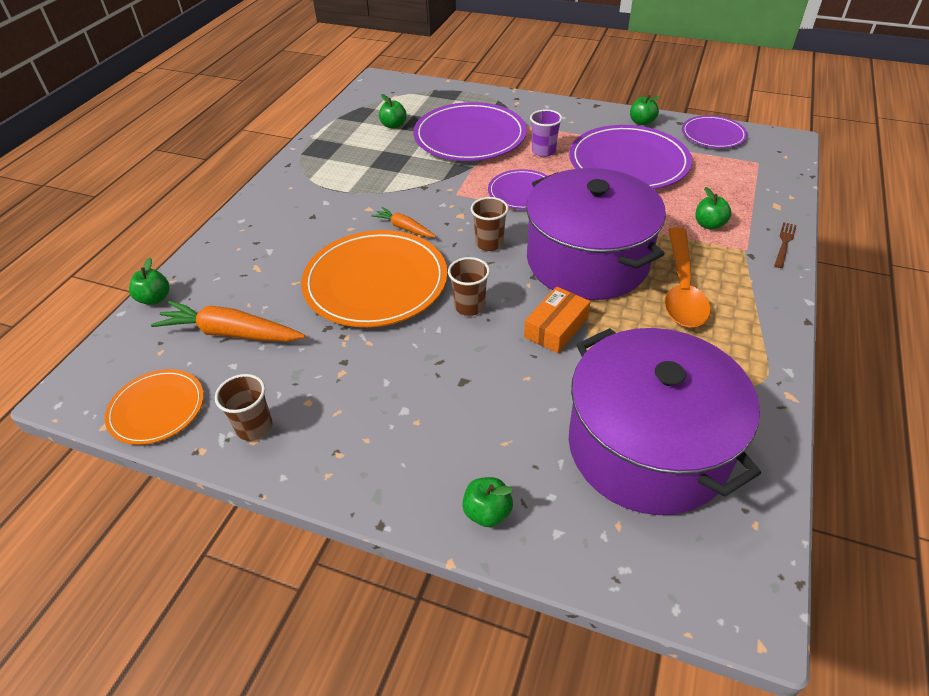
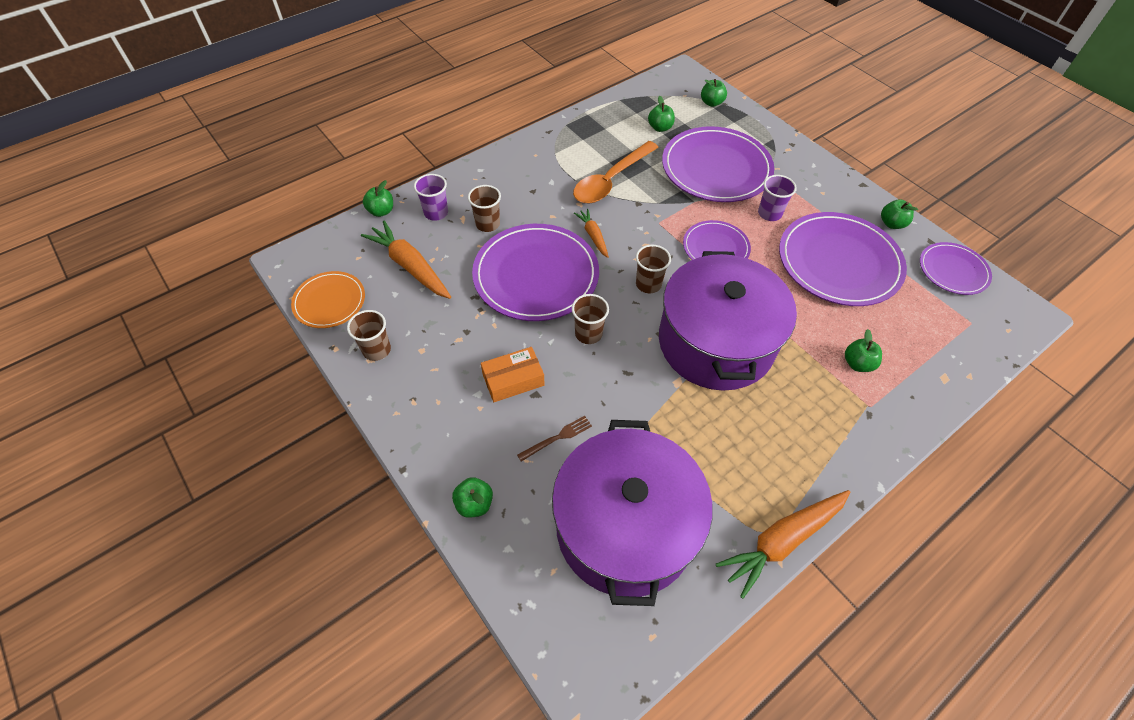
camera: 30 degrees right, 10 degrees up
orange plate [301,230,447,327] -> purple plate [472,224,599,321]
orange box [524,286,591,353] -> orange box moved to [481,347,545,402]
orange spoon [664,227,711,327] -> orange spoon moved to [573,141,659,204]
brown fork [774,222,797,268] -> brown fork moved to [517,416,592,462]
none -> purple cup [414,174,448,221]
none -> brown cup [468,185,501,232]
none -> green apple [701,79,727,107]
none -> orange carrot [716,490,850,599]

